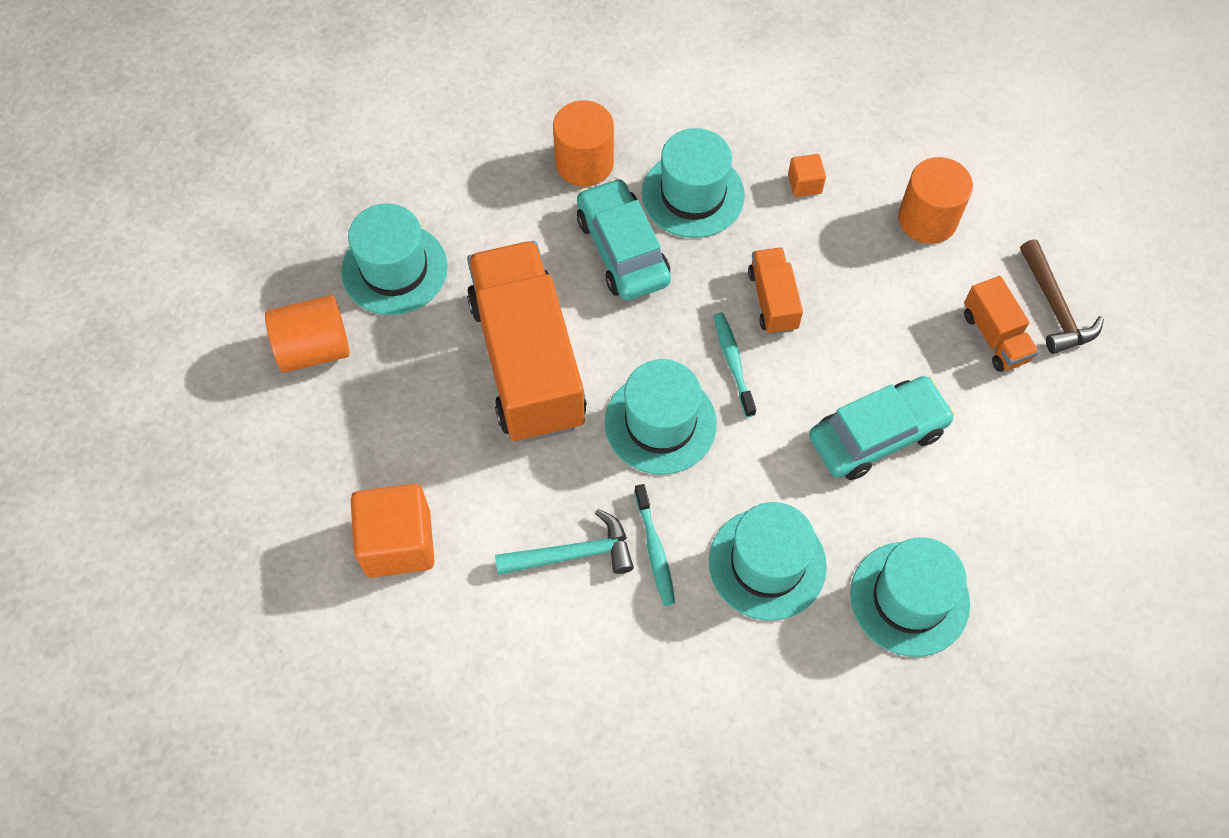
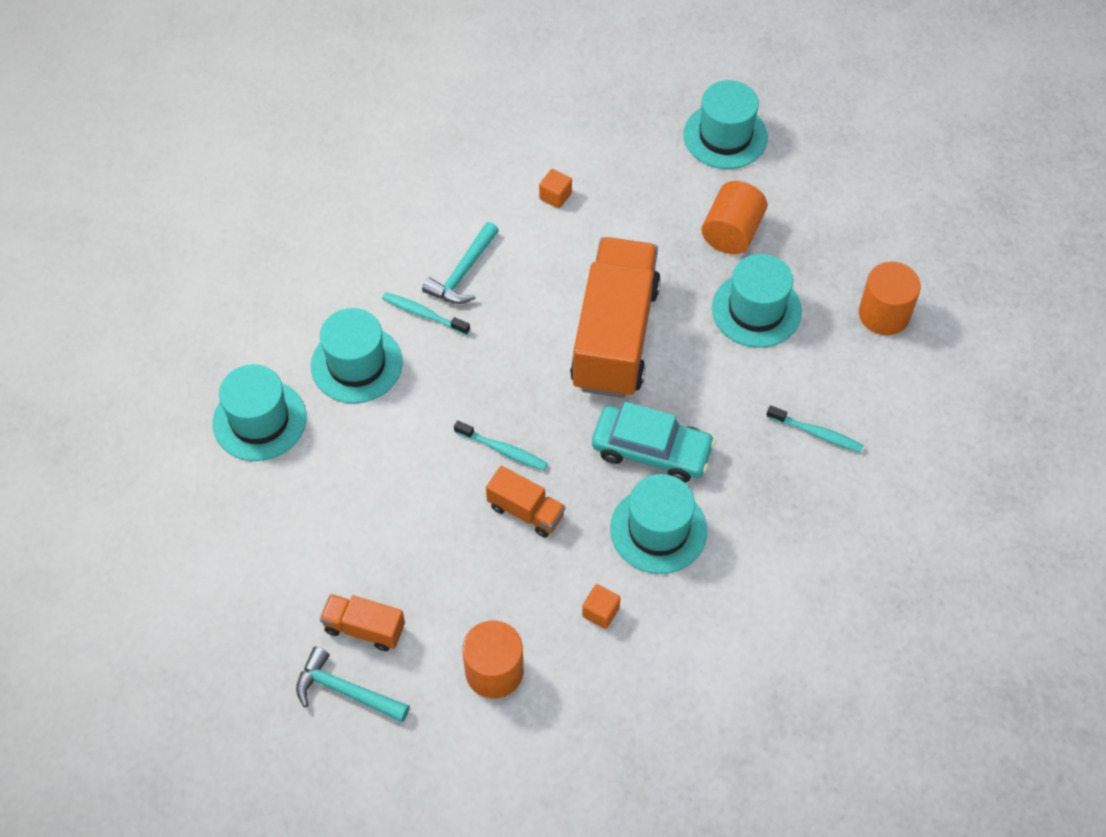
camera: 130 degrees right, 5 degrees down
orange cube [351,484,435,578] -> orange cube [539,169,572,208], size x0.49
orange truck [467,241,587,443] -> orange truck turned 105 degrees counterclockwise [570,237,661,398]
orange cylinder [553,100,614,187] -> orange cylinder moved to [859,262,921,335]
turquoise hat [605,359,717,475] -> turquoise hat moved to [683,80,768,169]
turquoise car [809,376,955,480] -> none
brown hammer [1020,239,1104,354] -> turquoise hammer [296,647,410,722]
none -> turquoise toothbrush [766,405,864,453]

